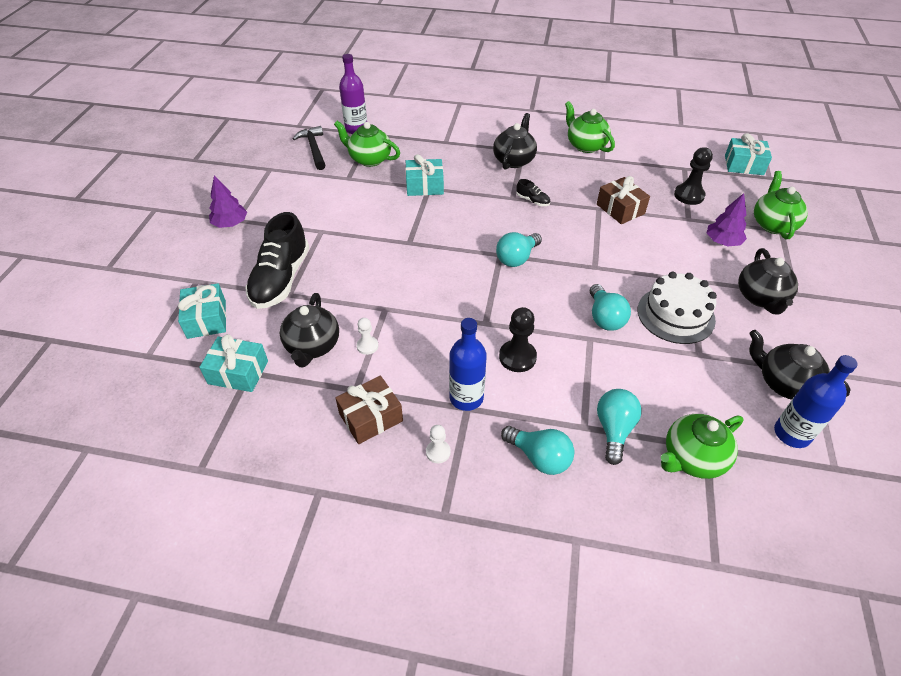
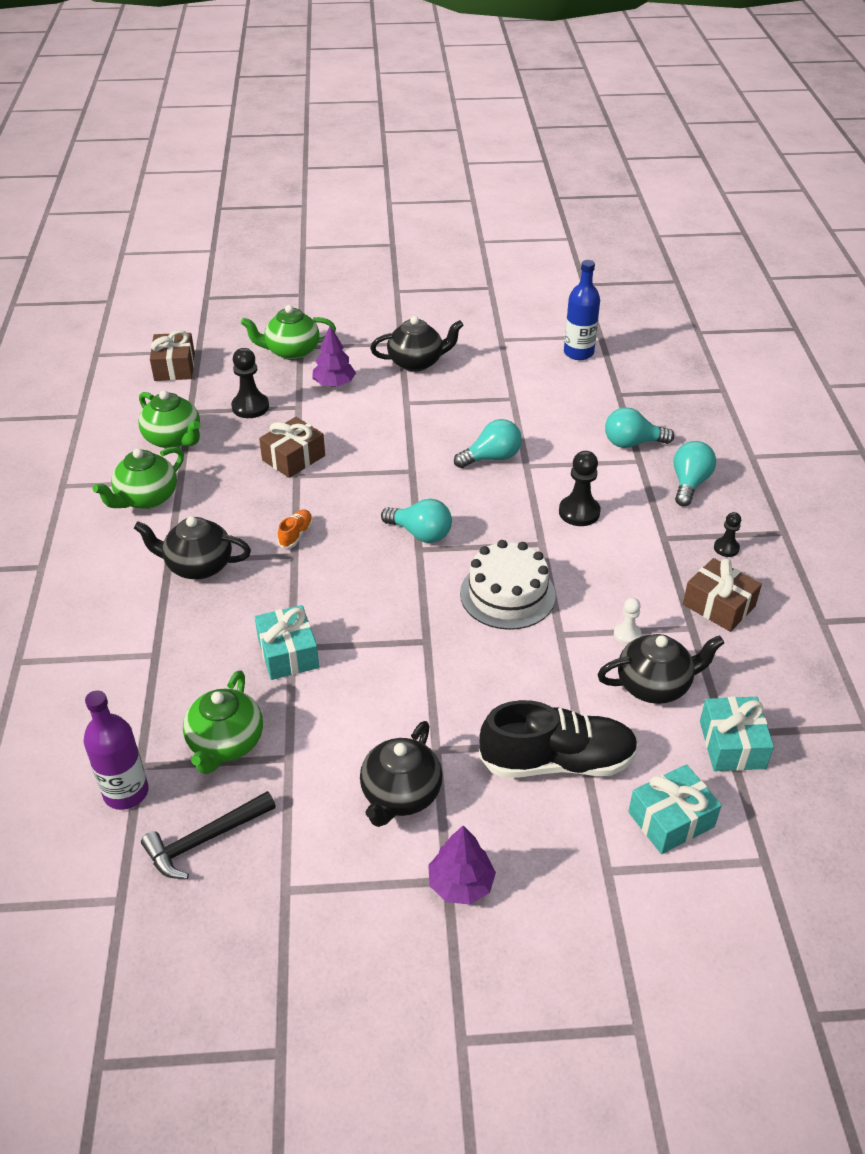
camera: 105 degrees left, 5 degrees down
white pawn [426,425,451,463] -> black pawn [714,512,741,557]
blue bottle [449,318,487,411] -> none
black shoe [516,179,550,206] -> orange shoe [278,509,313,548]
white cake [638,272,717,344] -> white cake moved to [460,540,556,630]
green teapot [661,414,744,479] -> green teapot moved to [138,390,201,448]
turquoise gift [725,133,772,175] -> brown gift [150,330,195,381]
black teapot [749,330,851,400] -> black teapot moved to [360,721,443,827]

